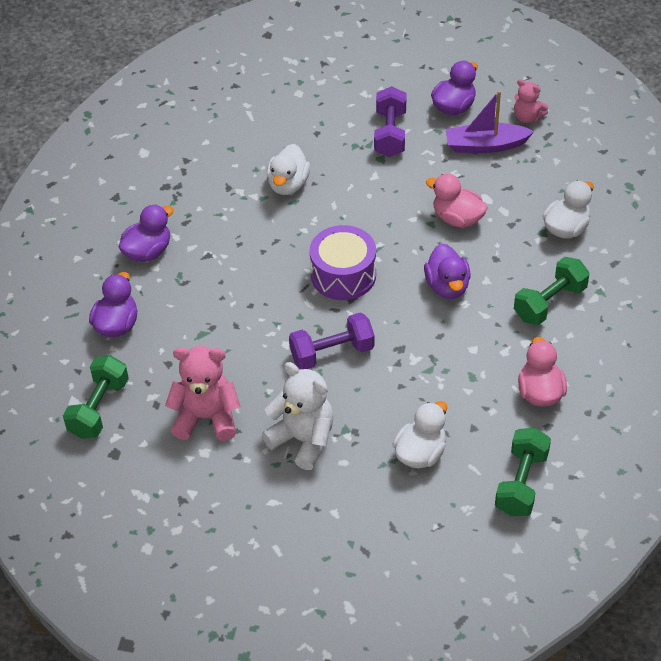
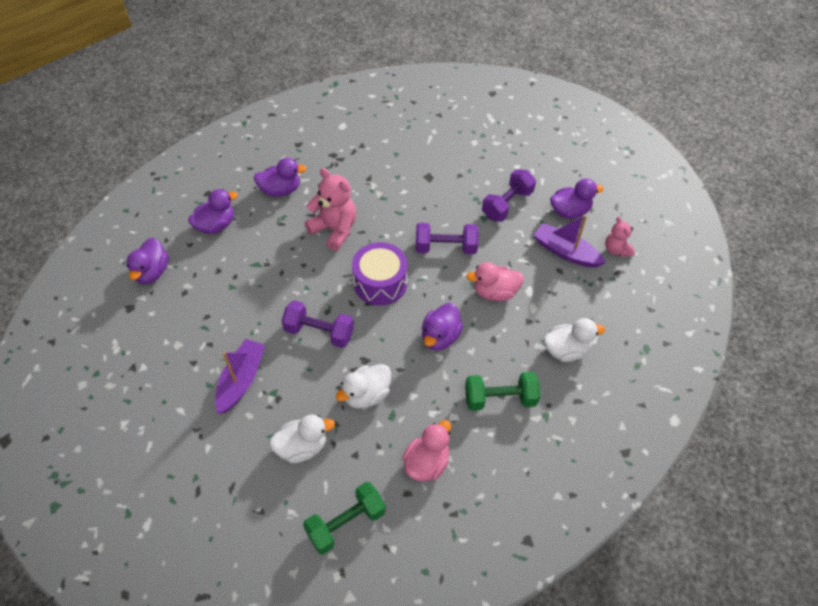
camera: 35 degrees right, 5 degrees up
green dumbbell [63,355,129,439] -> purple duck [126,237,169,284]
pink teddy bear [165,346,241,441] -> pink teddy bear moved to [305,168,356,251]
white teddy bear [262,362,334,470] -> purple boat [215,339,265,414]
white duck [267,144,310,195] -> white duck moved to [336,364,391,409]
pink duck [426,174,488,228] -> pink duck turned 75 degrees counterclockwise [466,262,524,301]
none -> purple dumbbell [416,223,479,254]

